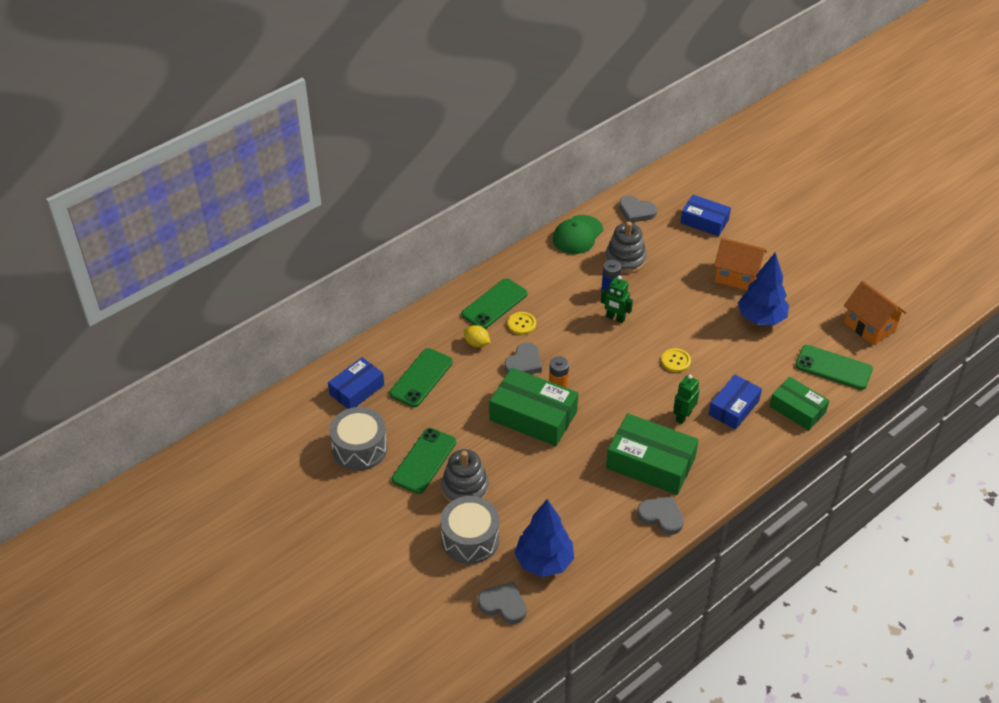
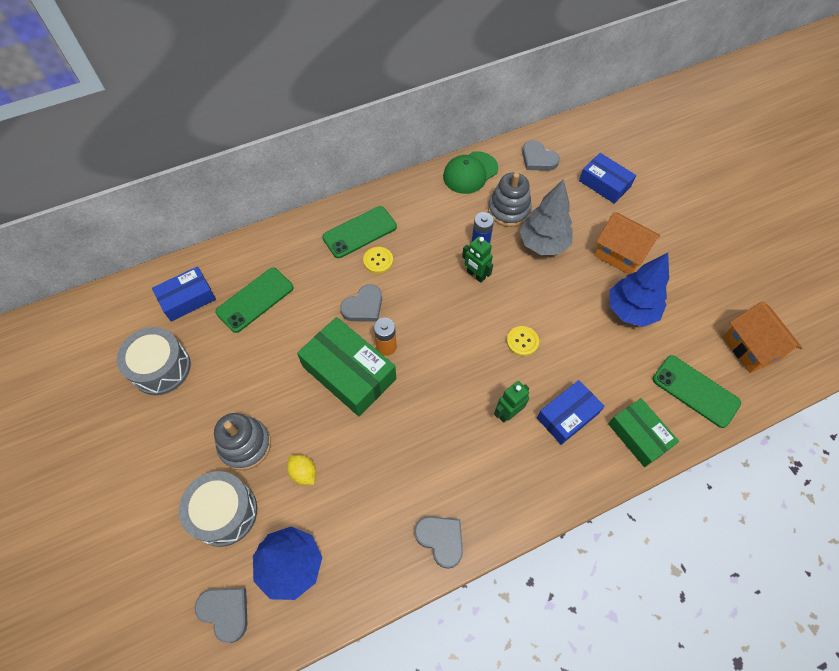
camera: 15 degrees right, 15 degrees up
green phone [392,428,456,494] -> none
yellow lemon [464,325,491,347] -> yellow lemon moved to [287,455,316,485]
green box [606,413,699,495] -> none
none -> grey tree [519,179,572,255]

